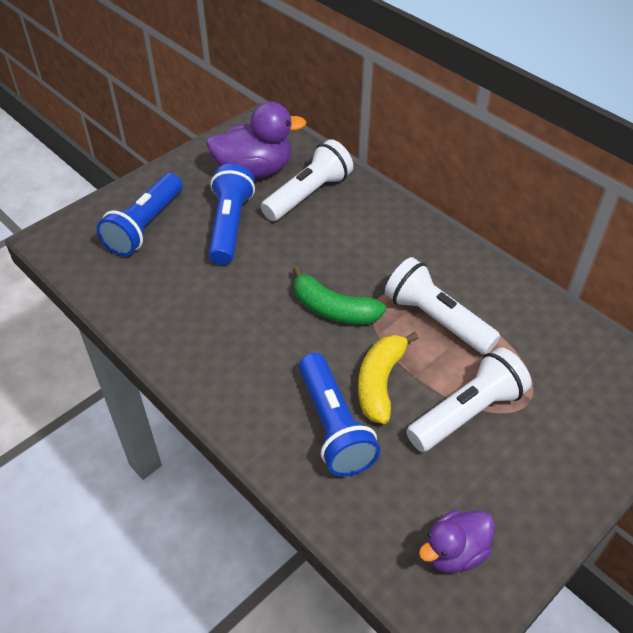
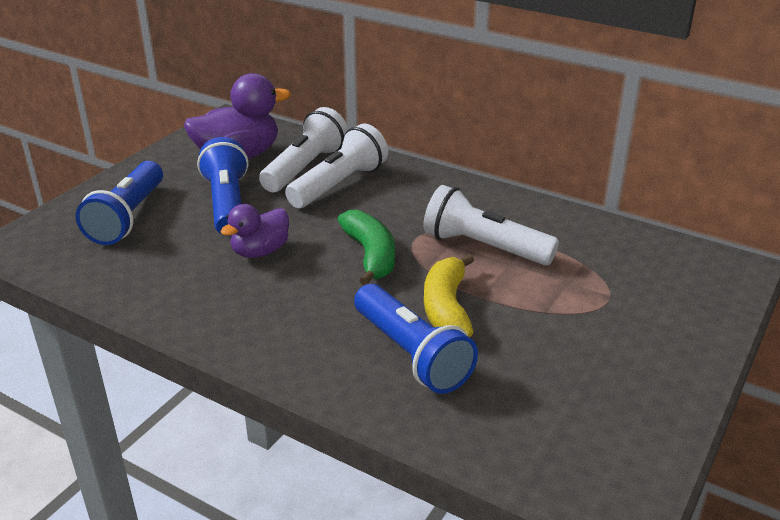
camera: 15 degrees left, 15 degrees down
green banana [293,266,386,325] -> green banana turned 120 degrees counterclockwise [338,210,395,285]
white flashlight [406,347,532,452] -> white flashlight moved to [285,124,388,208]
purple duck [419,510,495,573] -> purple duck moved to [220,204,289,258]

